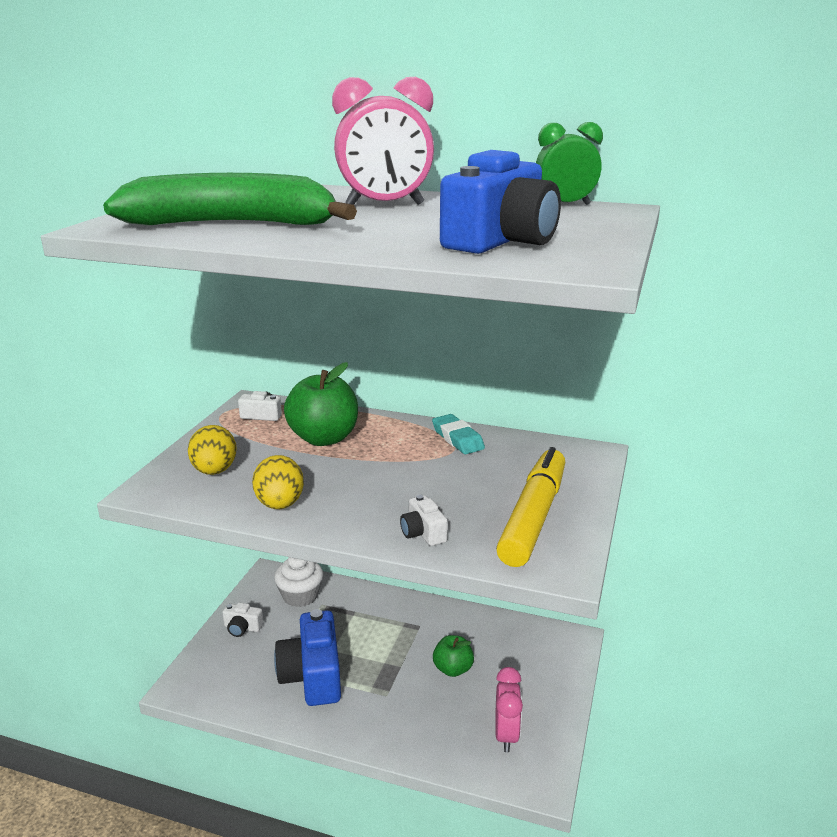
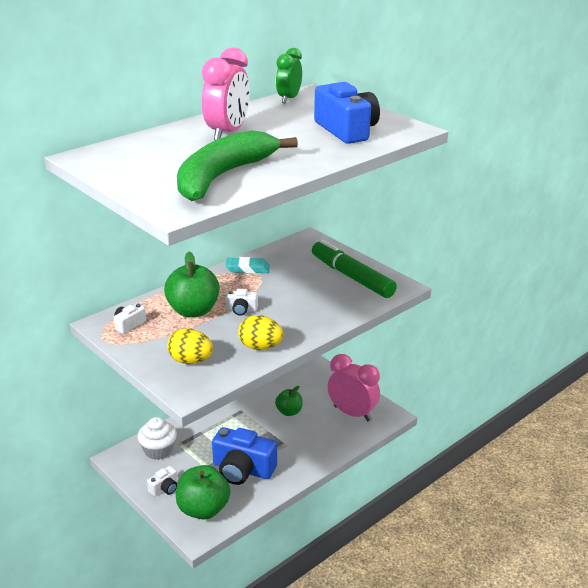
camera: 60 degrees left, 5 degrees up
white camera [400,495,448,546] -> white camera moved to [226,289,258,316]
pink clock [495,667,523,752] -> pink clock [328,354,380,421], size x1.51
yellow marker [496,447,565,567] -> green marker [312,240,397,298]
none -> green apple [176,465,230,519]

